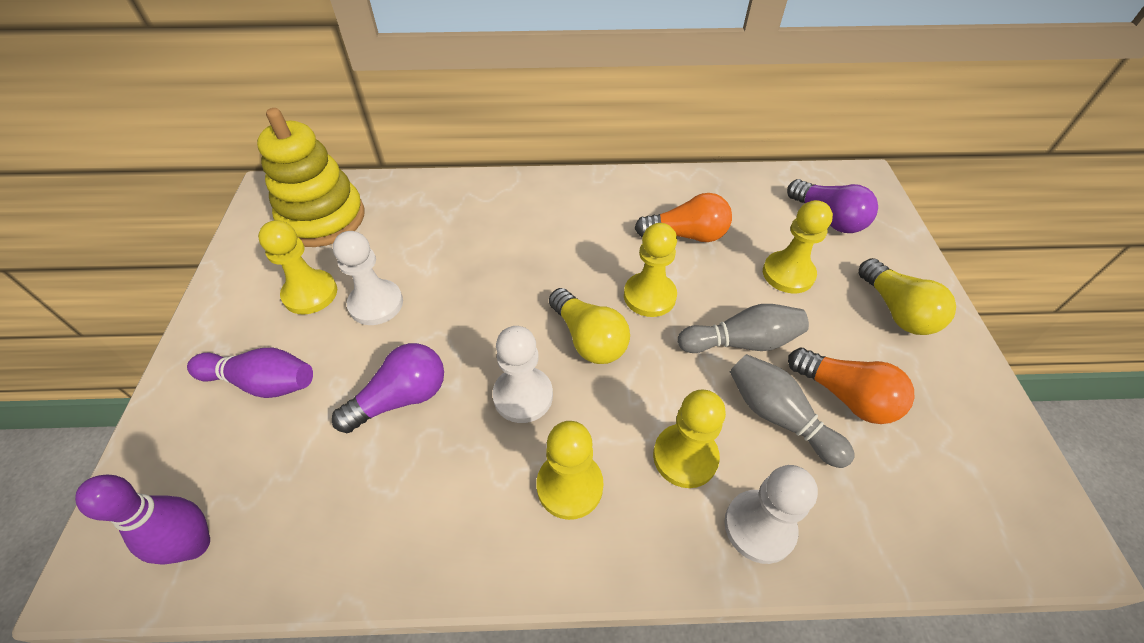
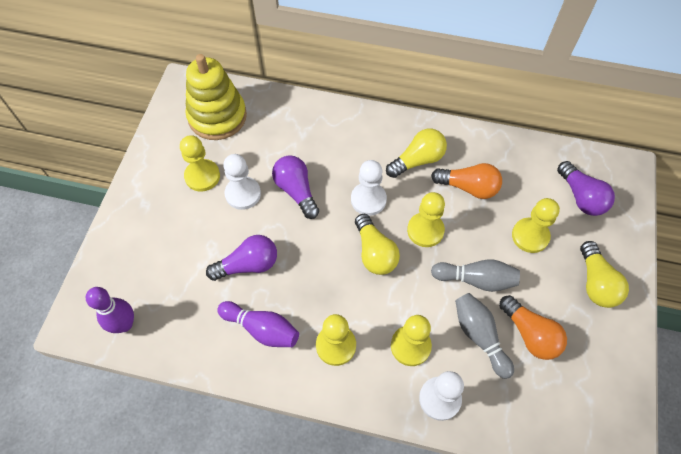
camera: 15 degrees right, 10 degrees up
purple bowling pin [187,348,313,398] -> purple bowling pin moved to [217,301,299,347]
white pawn [492,326,553,423] -> white pawn moved to [351,160,387,216]
none -> purple light bulb [272,155,319,219]
none -> yellow light bulb [386,128,447,178]

